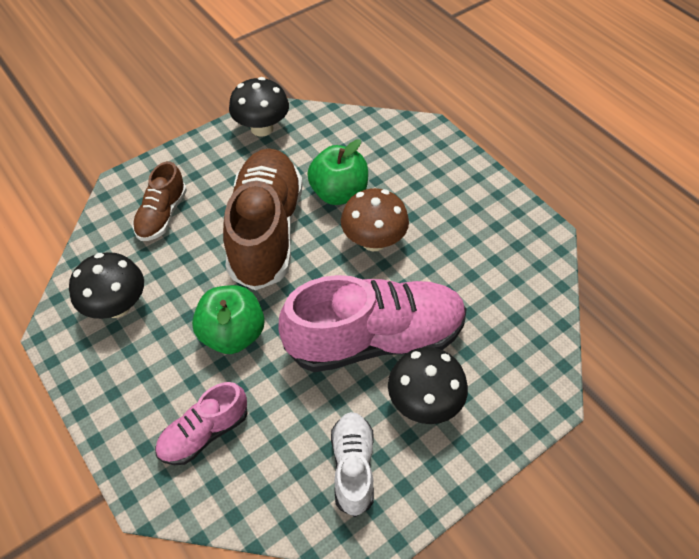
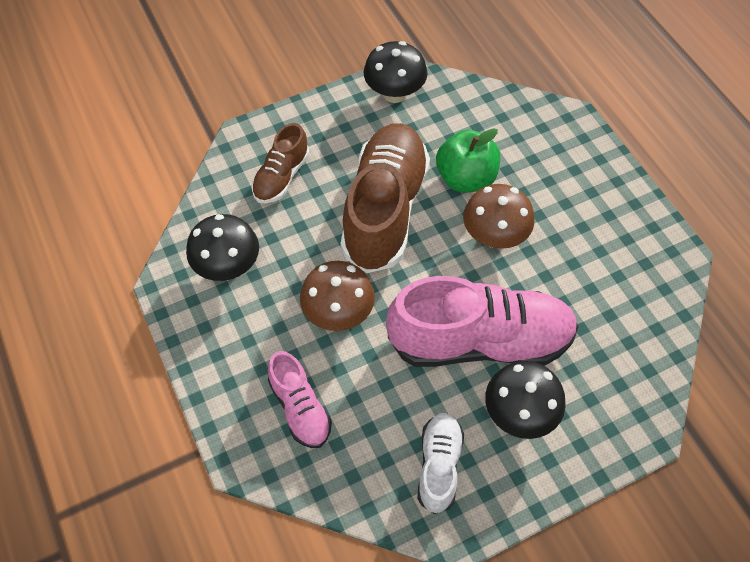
camera: 10 degrees right, 5 degrees up
pink shoe [155,382,248,465] -> pink shoe turned 90 degrees counterclockwise [268,351,332,448]
green apple [192,285,265,354] -> brown mushroom [300,261,375,331]

